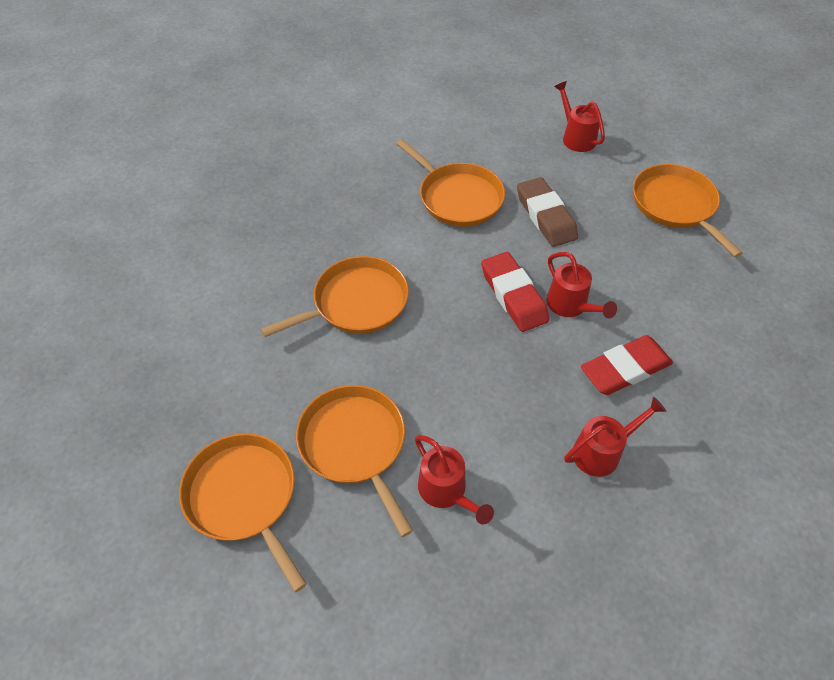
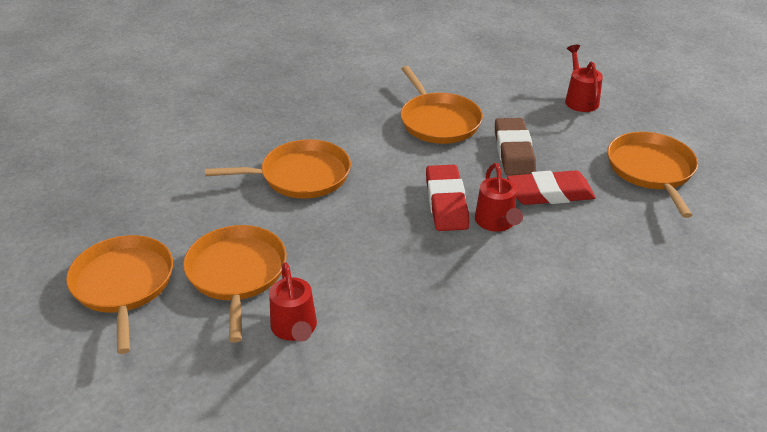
camera: 20 degrees right, 15 degrees down
red watering can [565,397,666,477] -> none
red eraser [581,335,673,395] -> red eraser moved to [507,170,596,205]

